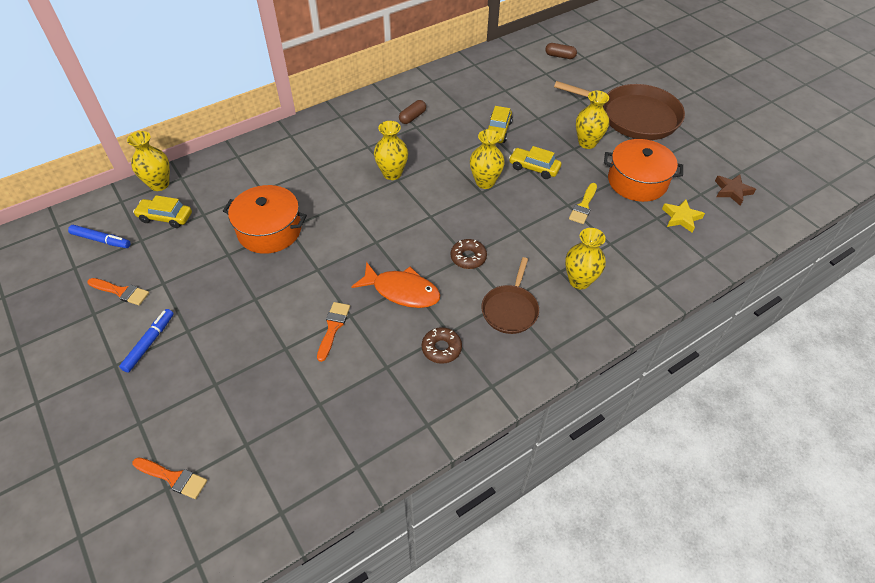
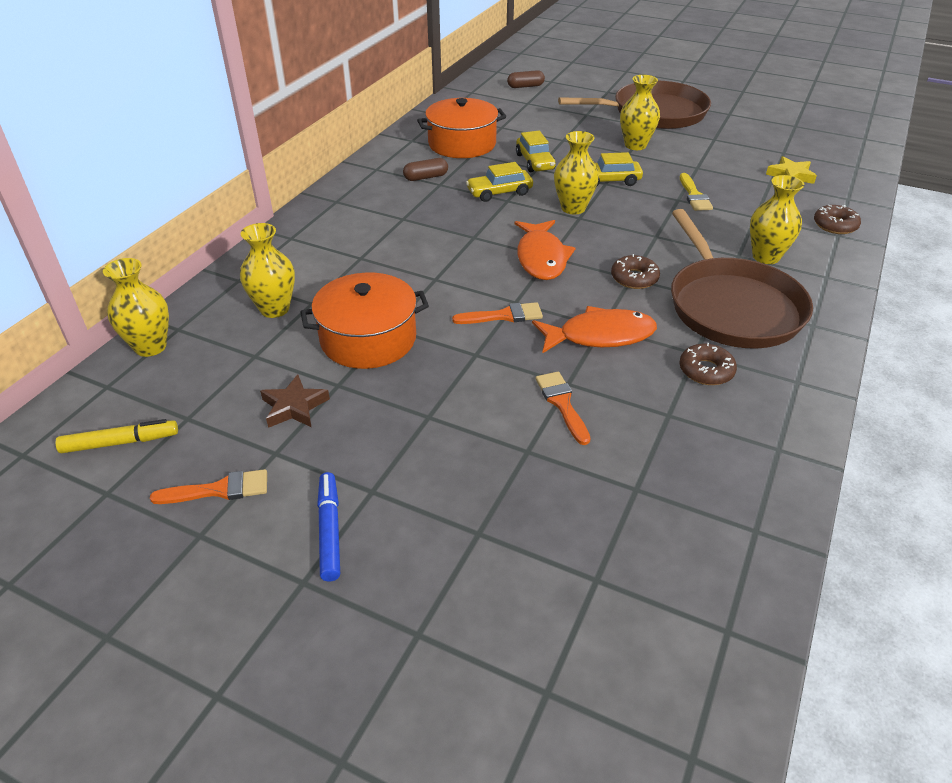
camera: 30 degrees left, 10 degrees down
blue marker [68,225,131,248] -> yellow marker [55,419,178,453]
orange brush [132,457,207,499] -> orange brush moved to [452,302,543,324]
yellow car [133,195,192,228] -> yellow car moved to [466,162,533,202]
yellow vase [374,121,408,180] -> yellow vase moved to [240,223,295,318]
brown capsule [399,100,426,124] -> brown capsule turned 60 degrees clockwise [403,158,448,181]
brown pan [482,257,539,334] -> brown pan [671,209,813,349], size x1.81
orange pot [604,139,683,202] -> orange pot moved to [417,98,506,158]
brown star [715,174,756,206] -> brown star moved to [260,374,330,428]
none -> orange fish [514,220,575,280]
none -> brown donut [814,205,861,234]

